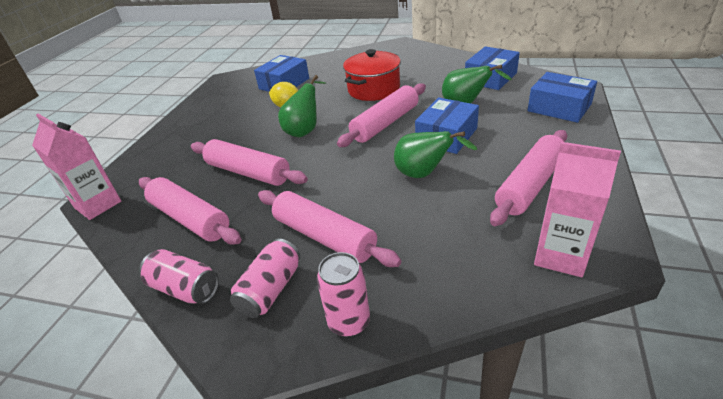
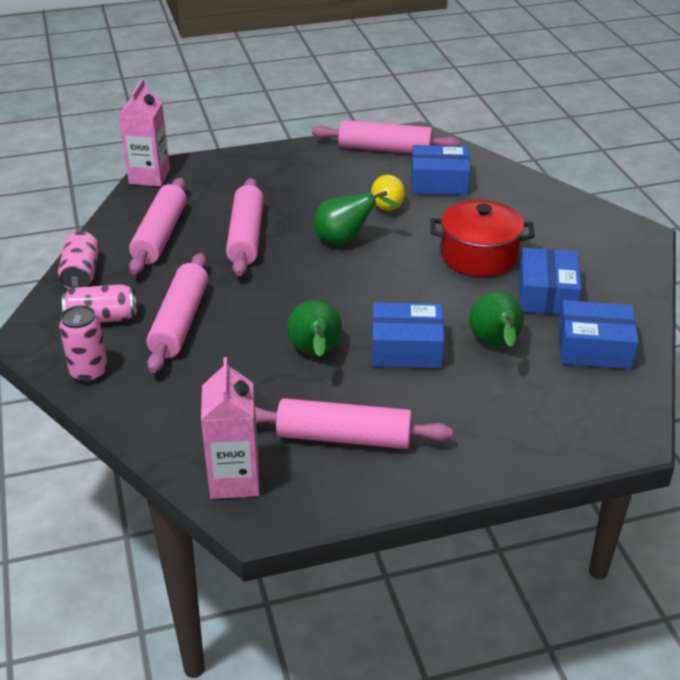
camera: 55 degrees right, 0 degrees up
pink rolling pin [337,83,426,147] -> pink rolling pin moved to [312,120,460,153]
blue box [528,72,597,123] -> blue box moved to [519,248,582,315]

